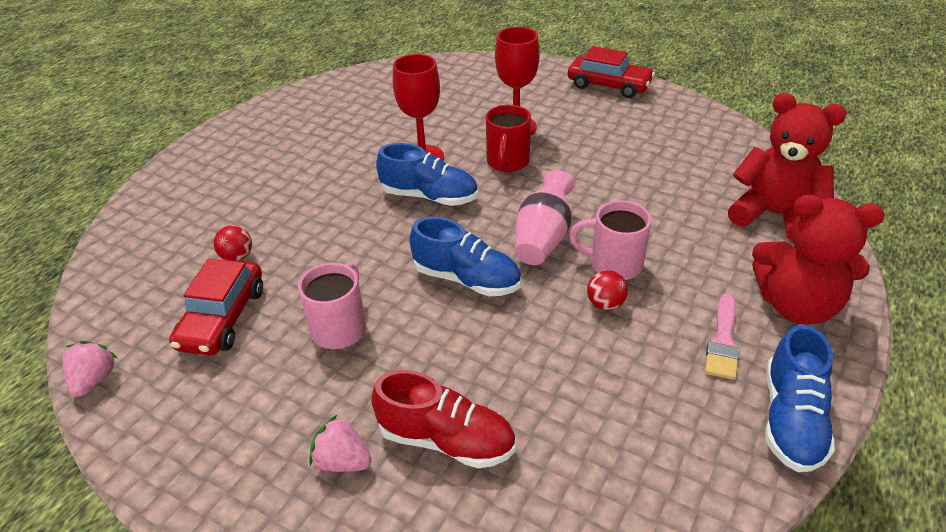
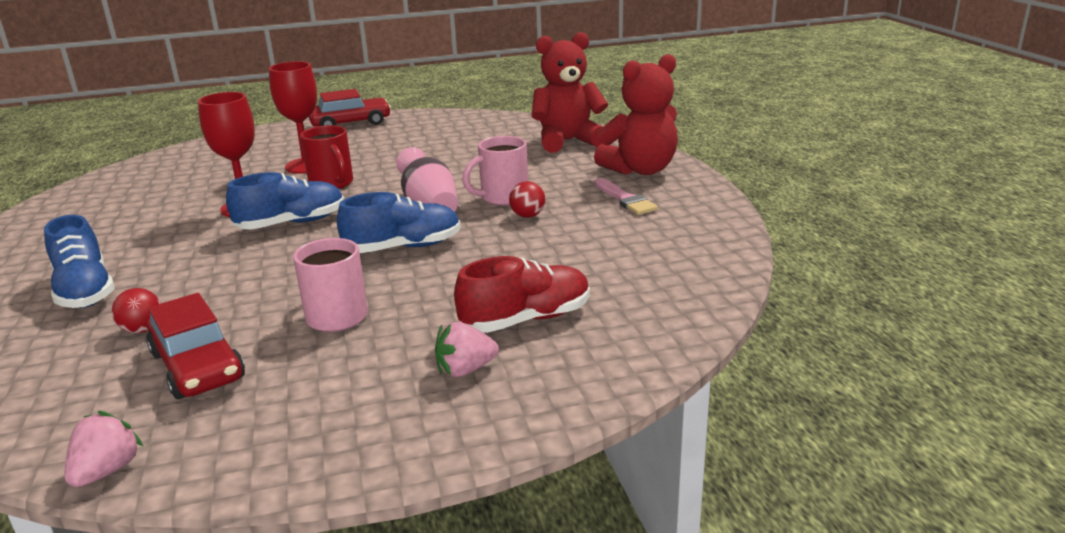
camera: 45 degrees left, 15 degrees down
pink strawberry [63,341,117,397] -> pink strawberry turned 60 degrees clockwise [64,411,144,487]
blue shoe [765,325,835,472] -> blue shoe moved to [44,215,115,308]

